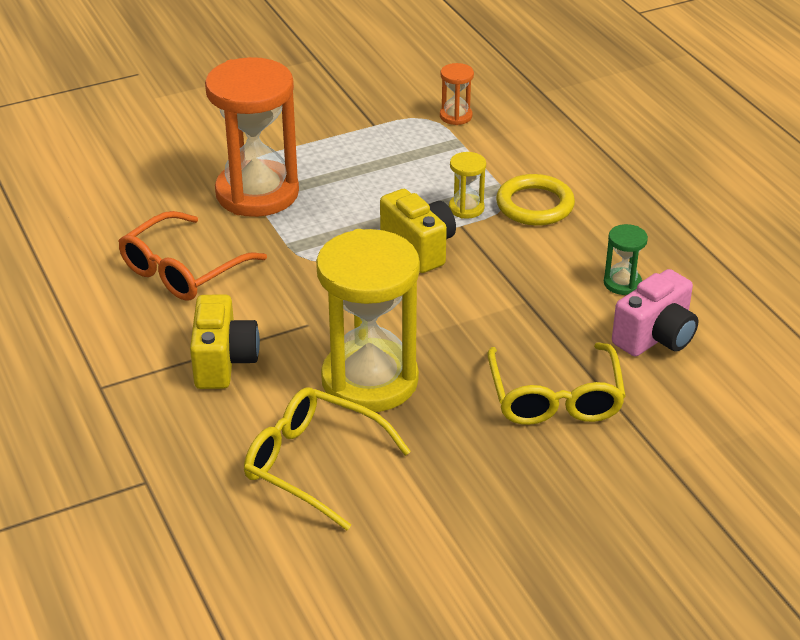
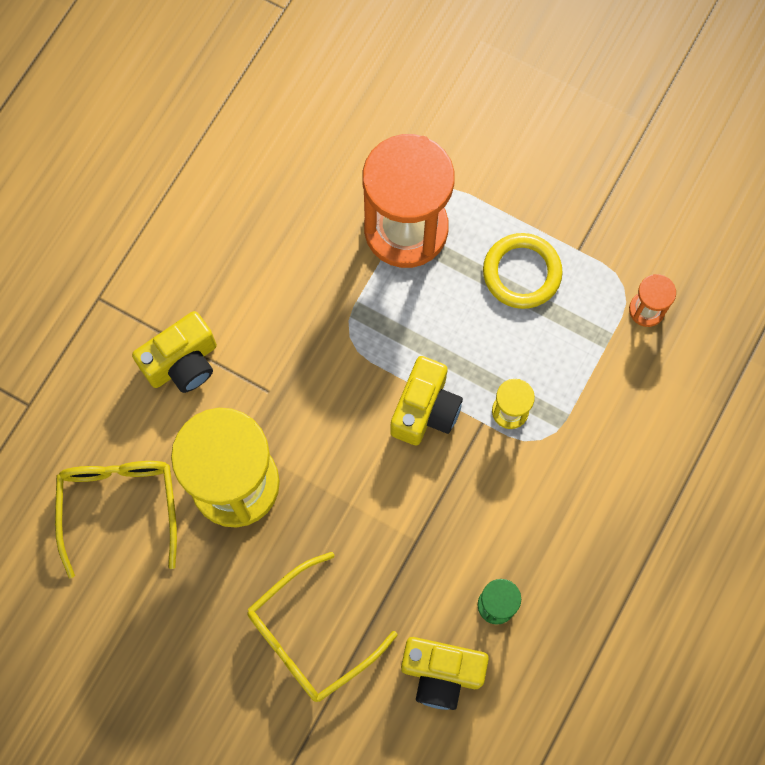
camera: 55 degrees right, 35 degrees up
orange glasses [119,211,267,301] -> none
yellow ring [496,174,575,226] -> yellow ring moved to [483,233,563,309]
pink camera [612,269,698,357] -> yellow camera [401,637,489,710]

